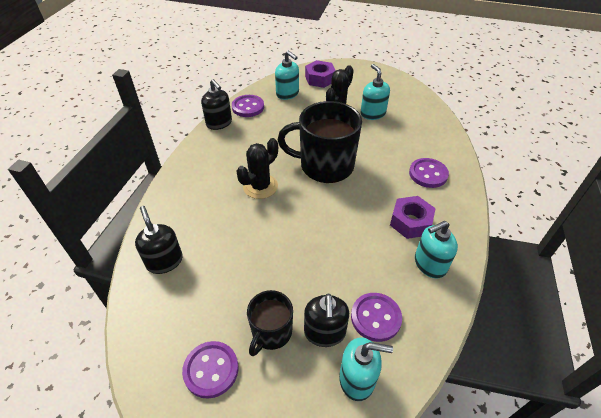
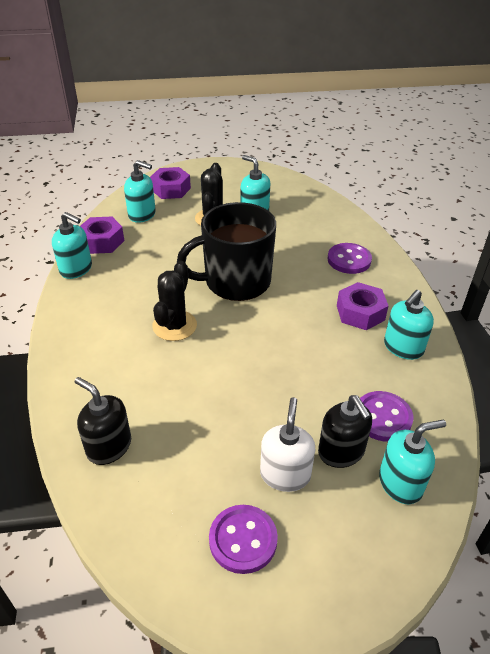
camera: 25 degrees left, 5 degrees down
black soap dispenser [201,79,232,130] -> turquoise soap dispenser [52,212,92,279]
purple button [232,95,264,117] -> purple nut [80,217,124,254]
black mug [247,290,293,356] -> white soap dispenser [260,397,315,492]

